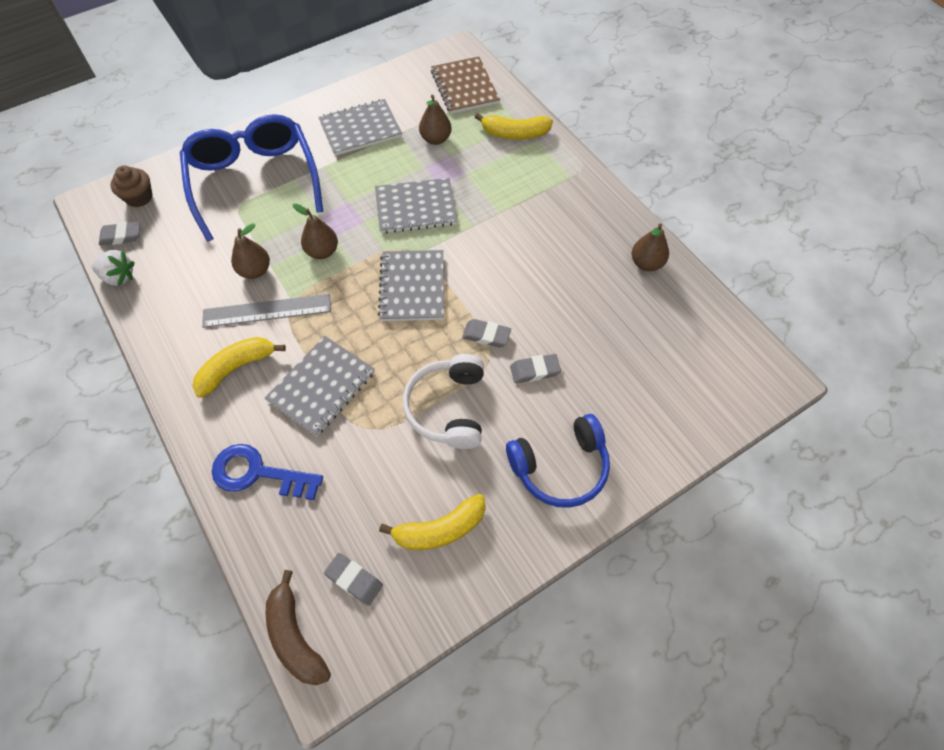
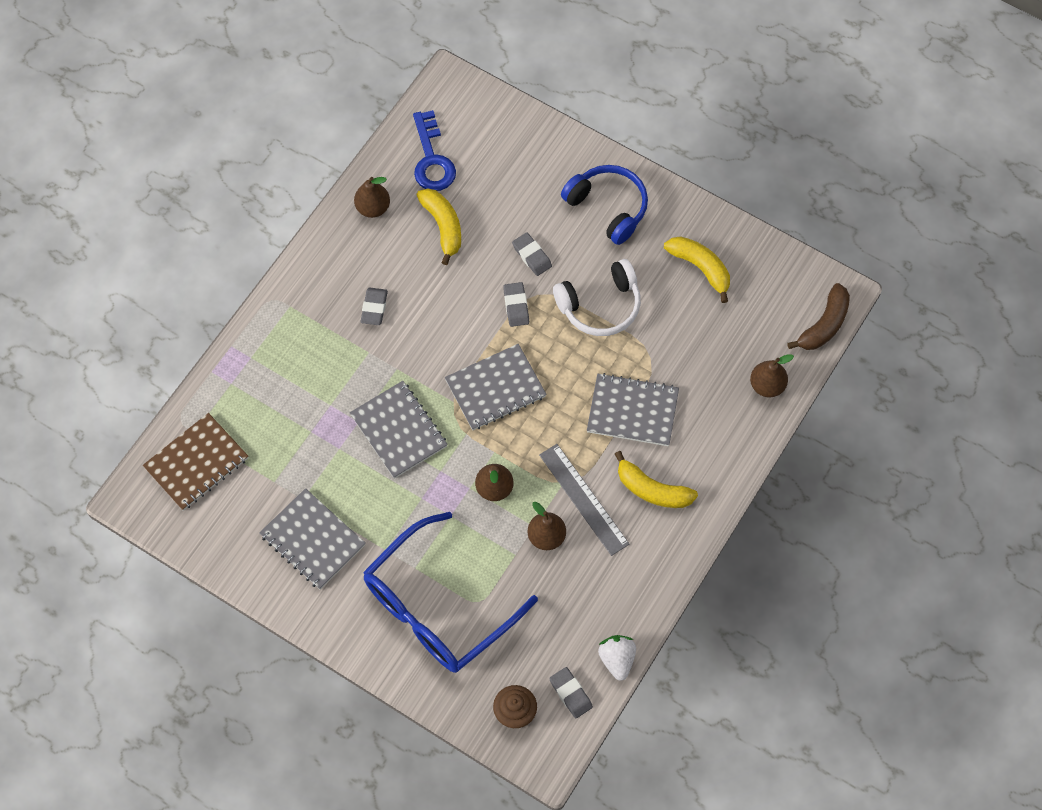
camera: 115 degrees left, 5 degrees up
blue key [212,444,323,500] -> blue key moved to [413,110,456,191]
grey eraser [324,553,383,606] -> grey eraser moved to [361,288,388,325]
brown pear [419,95,452,145] -> brown pear moved to [750,354,794,397]
yellow banana [475,113,553,140] -> yellow banana moved to [416,188,461,265]

